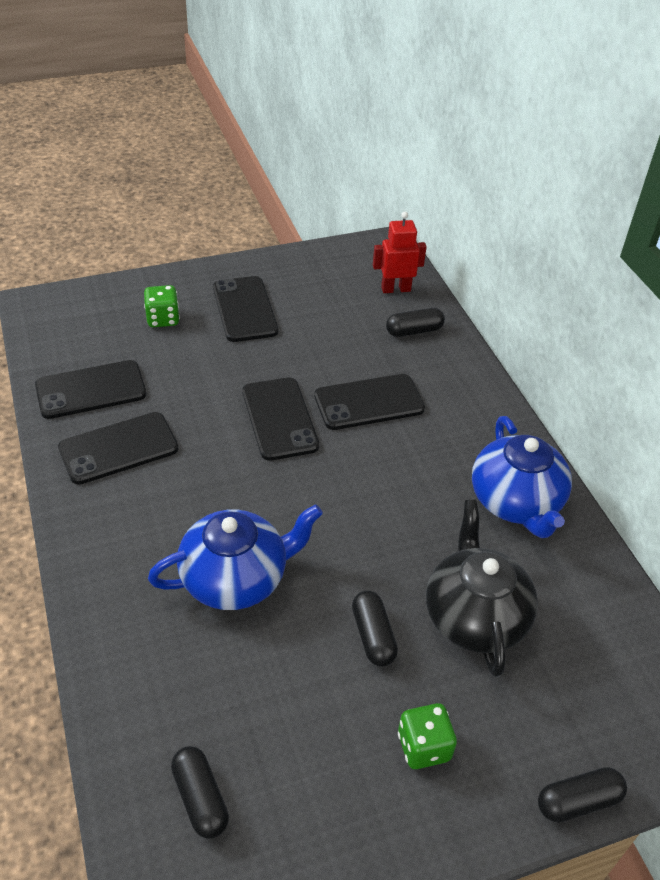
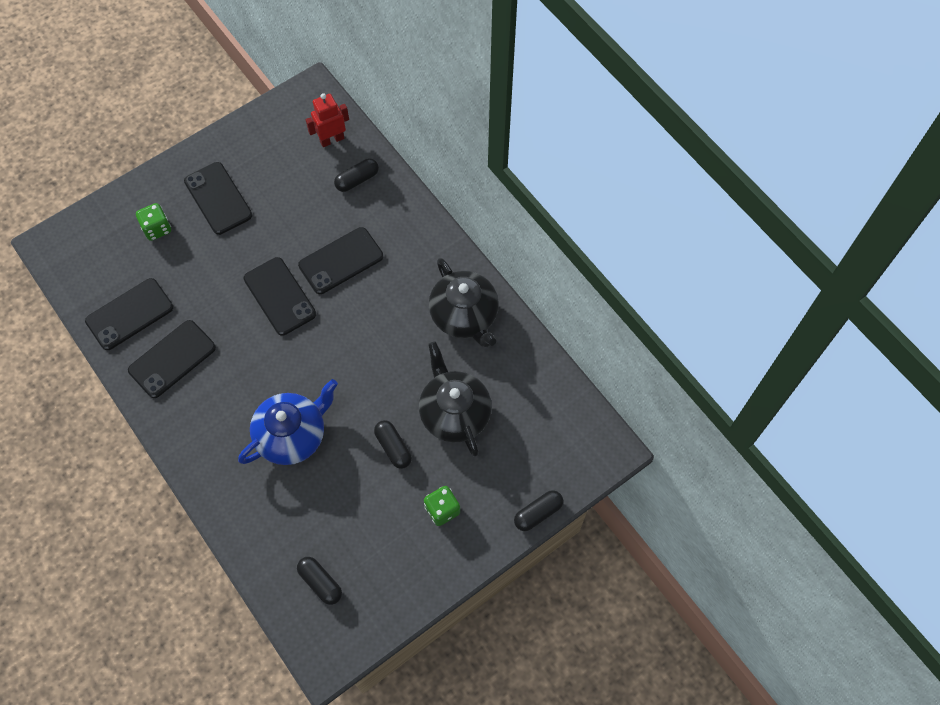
camera: 15 degrees left, 20 degrees up
blue teapot [472,416,572,538] -> black teapot [429,258,499,347]

